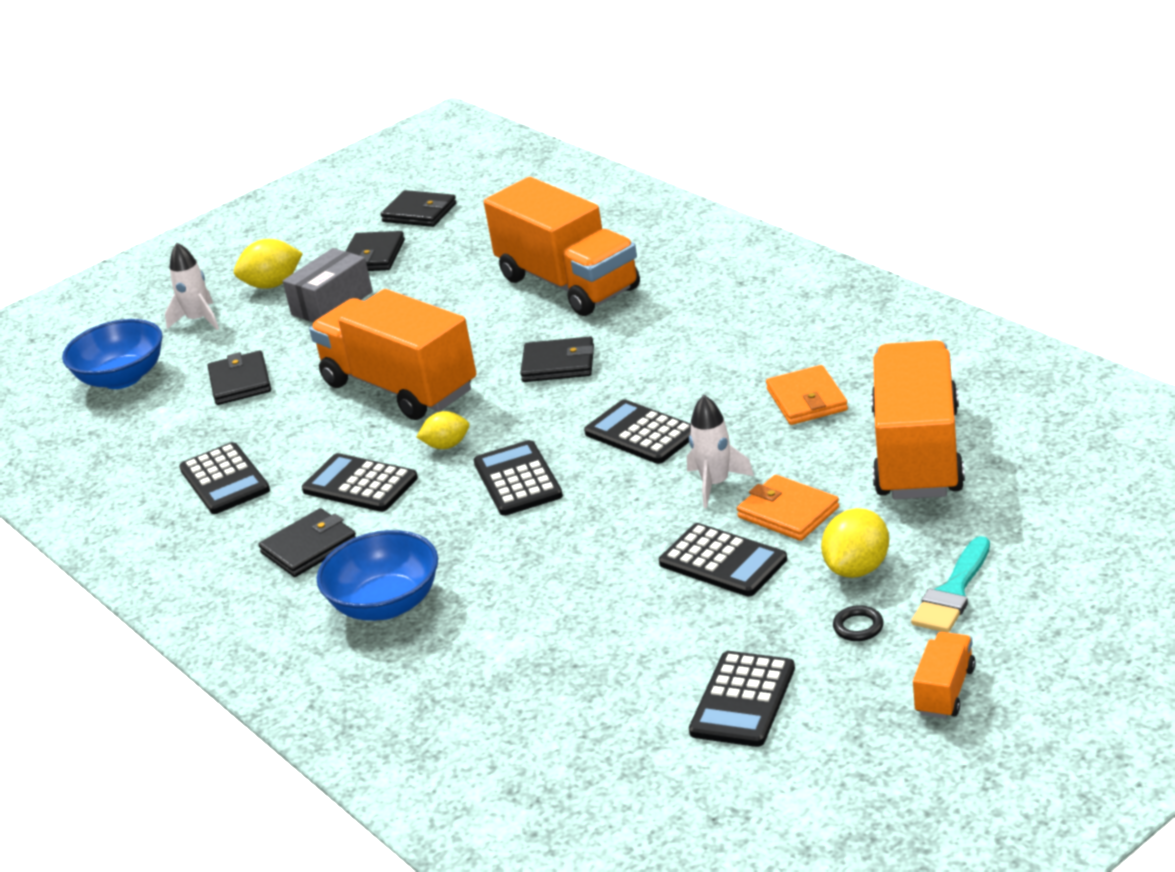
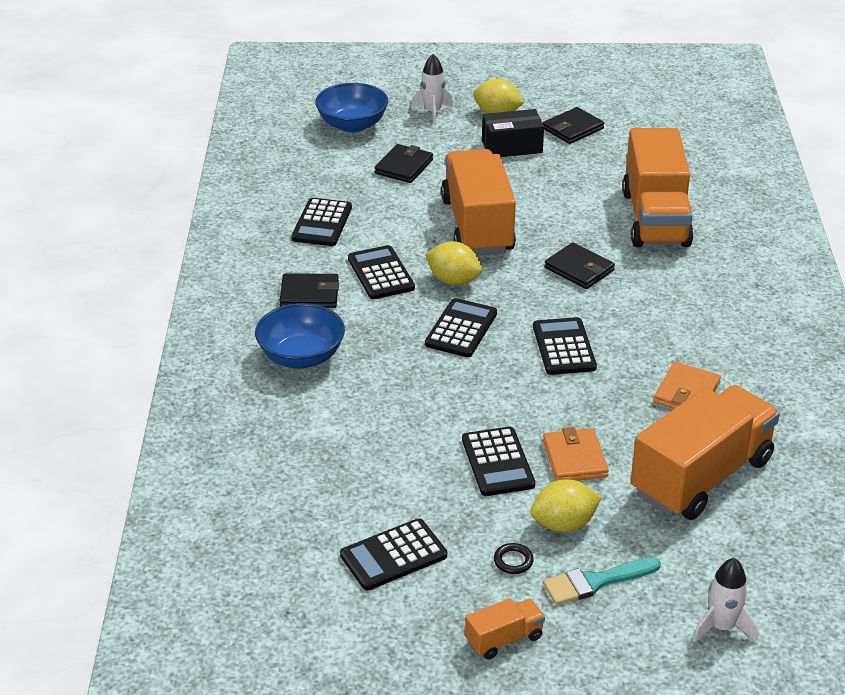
camera: 35 degrees right, 5 degrees up
grey box [283,248,373,323] -> black box [482,109,544,157]
black wallet [380,190,457,227] -> none
yellow lemon [417,411,469,449] -> yellow lemon [425,241,482,285], size x1.52
white rocket [687,395,754,508] -> white rocket moved to [693,558,758,643]

